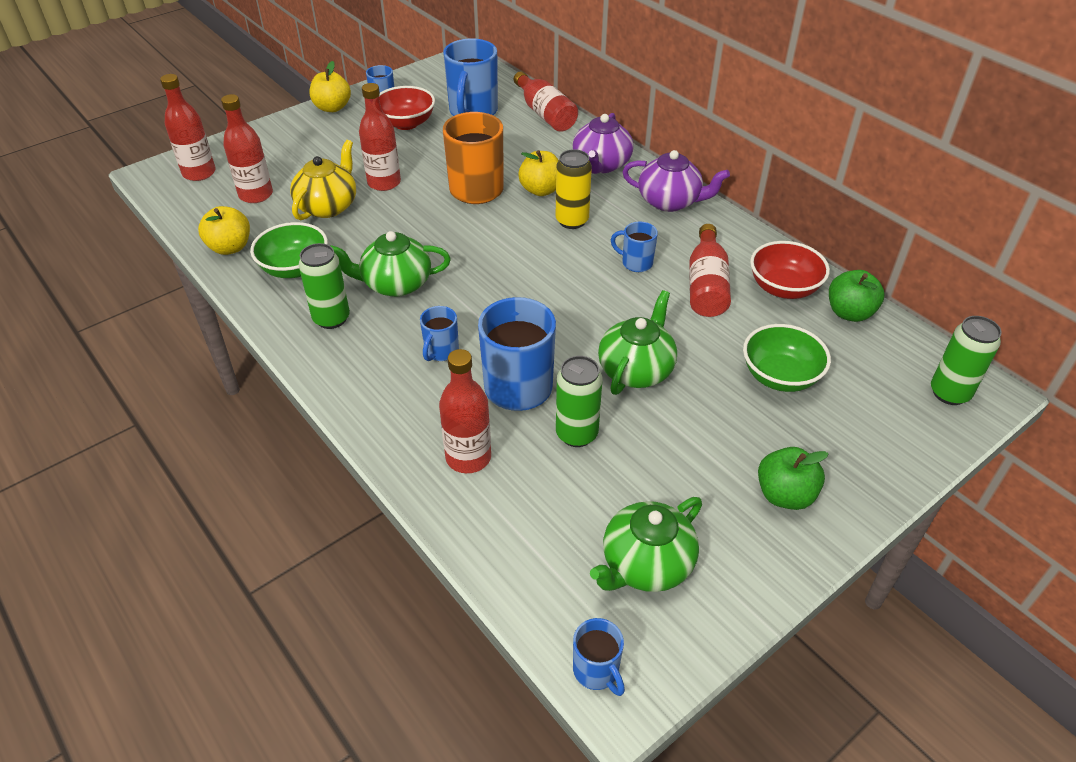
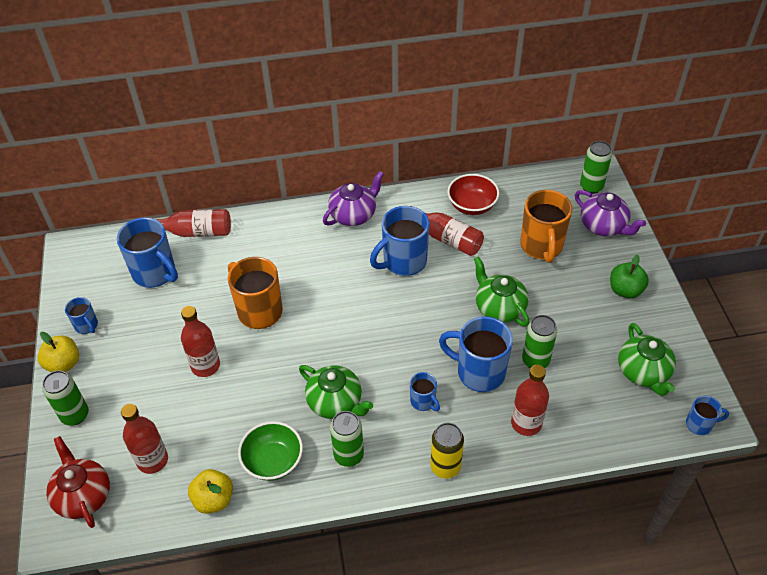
camera: 60 degrees left, 5 degrees up
red bottle [160,74,216,181] -> red teapot [46,436,110,528]
yellow teapot [290,140,356,220] -> none
green teapot [331,231,451,297] -> green teapot turned 75 degrees counterclockwise [299,365,373,419]
red bowl [379,86,435,130] -> none
yellow apple [518,150,559,196] -> none
yellow can [556,149,592,229] -> yellow can moved to [430,423,464,479]
purple teapot [573,113,634,174] -> purple teapot moved to [575,190,646,236]
blue mug [611,221,658,272] -> blue mug [370,206,430,276], size x1.94
green bowl [743,324,831,392] -> orange mug [520,190,573,263]
green apple [829,270,884,322] -> none
none -> green can [42,370,89,426]

